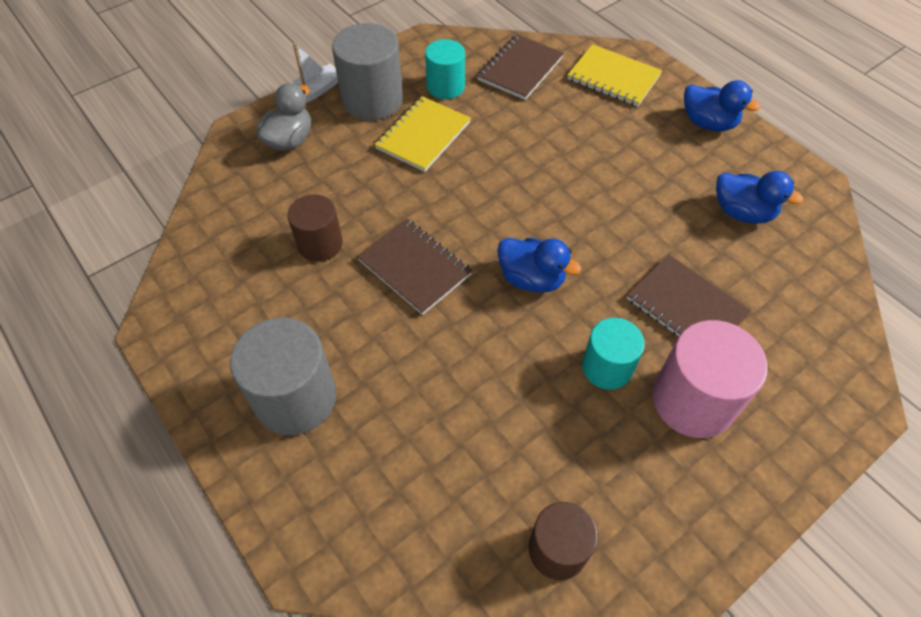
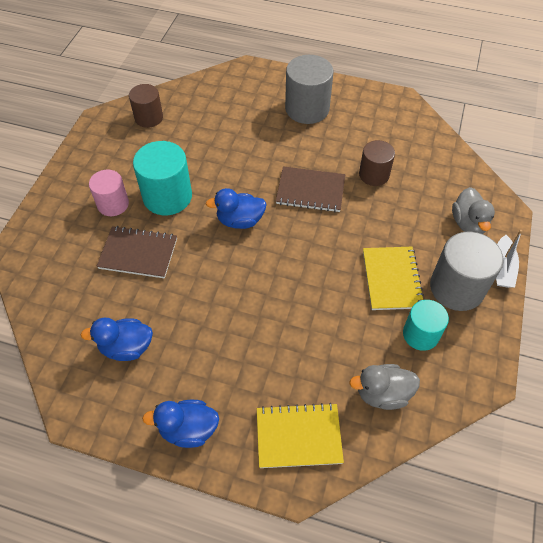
camera: 145 degrees right, 0 degrees up
brown notebook [477,34,564,100] -> grey duck [349,364,420,410]
turquoise cylinder [582,318,645,390] -> turquoise cylinder [133,141,192,215], size x1.57
pink cylinder [652,320,768,438] -> pink cylinder [89,170,129,216], size x0.64

